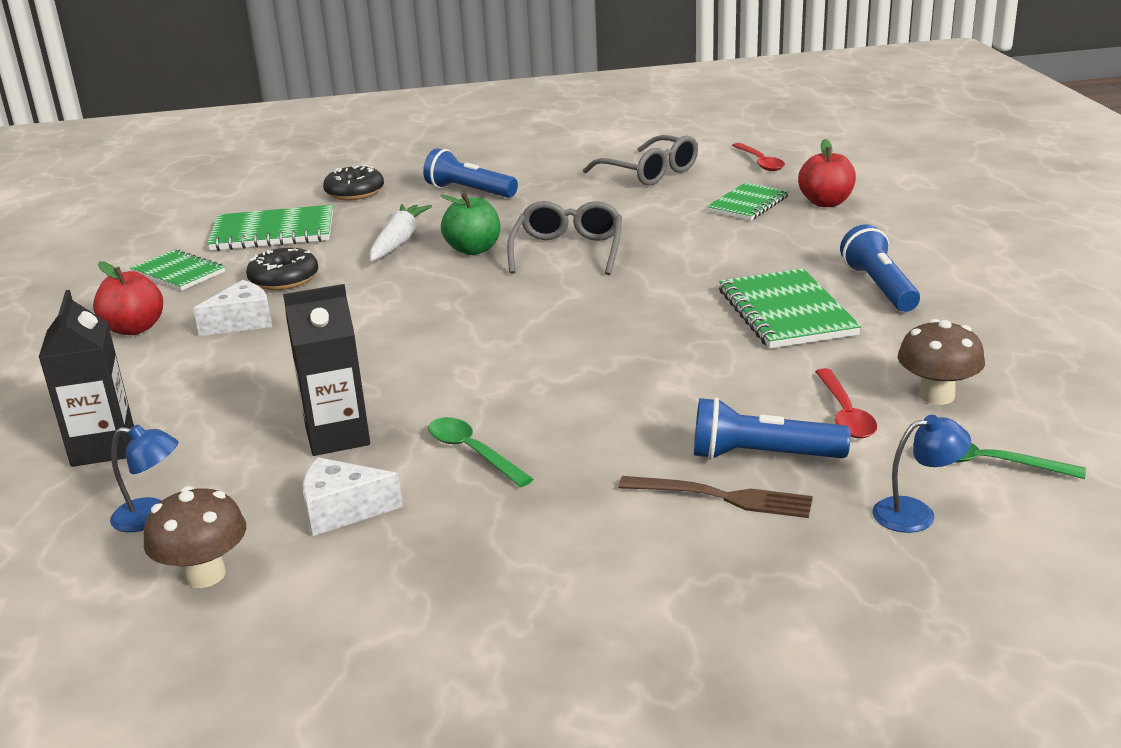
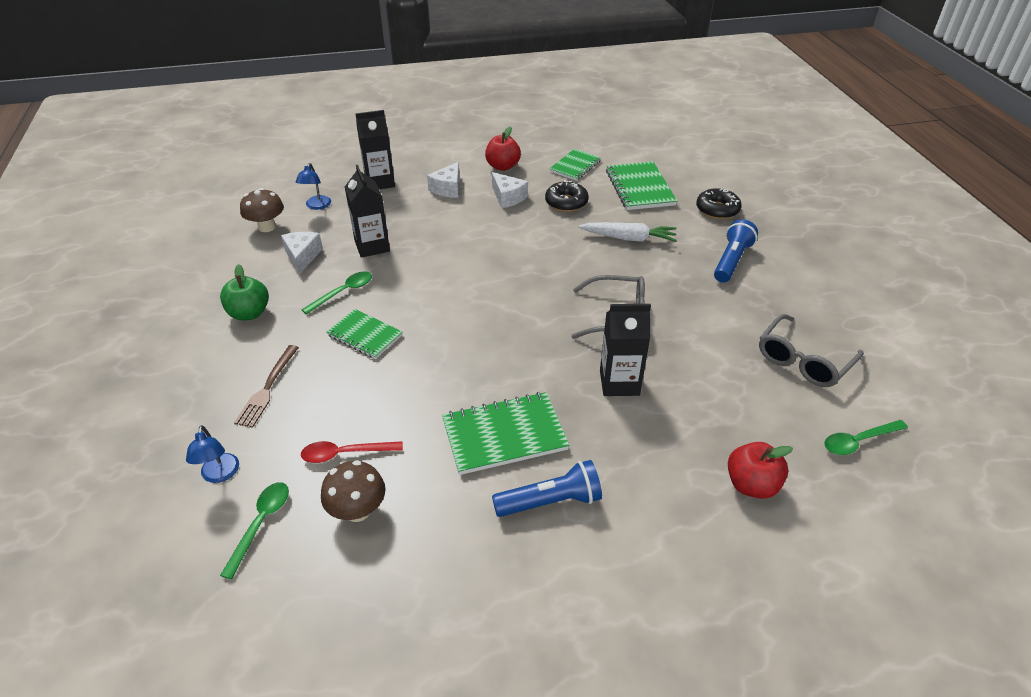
camera: 85 degrees right, 15 degrees up
green apple [440,193,500,255] -> green apple moved to [220,264,269,321]
blue flashlight [694,397,851,460] -> none
green notebook [707,183,789,220] -> green notebook moved to [327,309,403,359]
red spoon [732,143,785,171] -> green spoon [824,420,908,455]
none -> white cheese [427,162,460,198]
none -> black carton [600,304,651,396]

